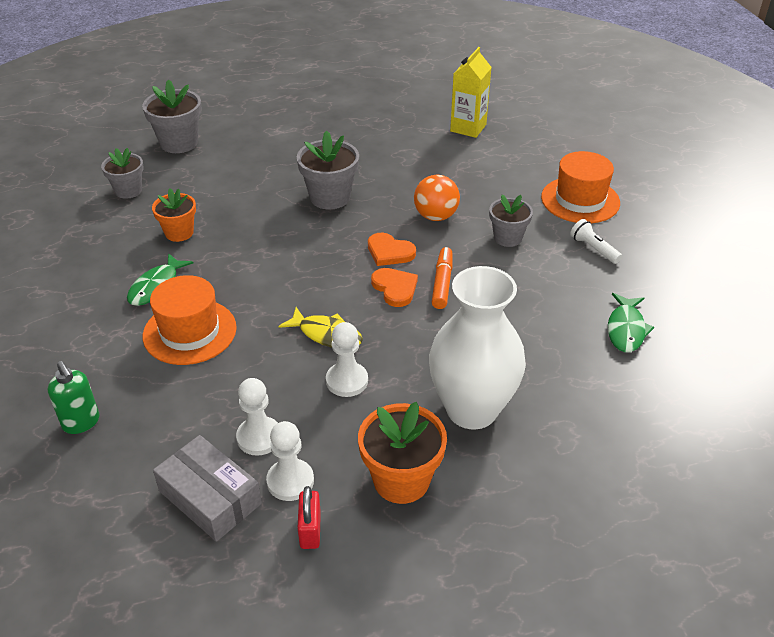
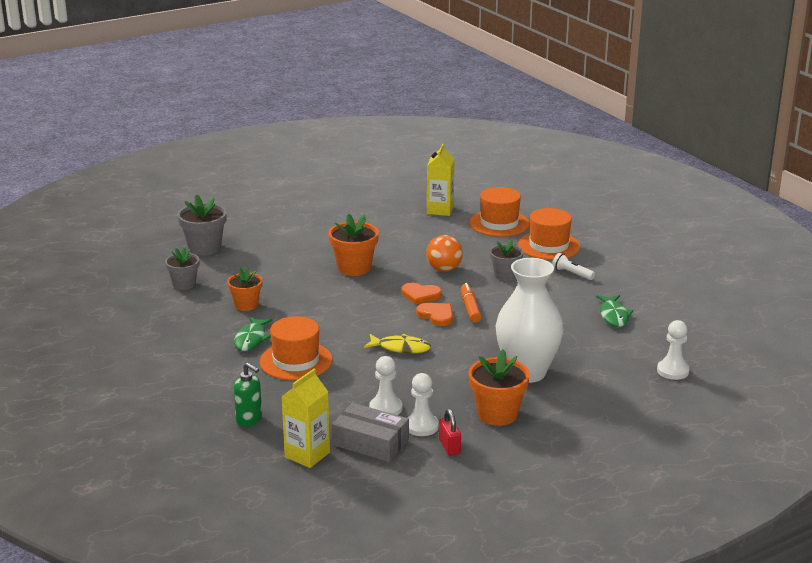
camera: 15 degrees left, 15 degrees down
grey flower pot [297,131,359,209] -> orange flower pot [328,213,379,276]
white pawn [326,322,368,397] -> white pawn moved to [657,320,690,380]
none -> yellow carton [281,369,330,468]
none -> orange hat [470,187,530,237]

